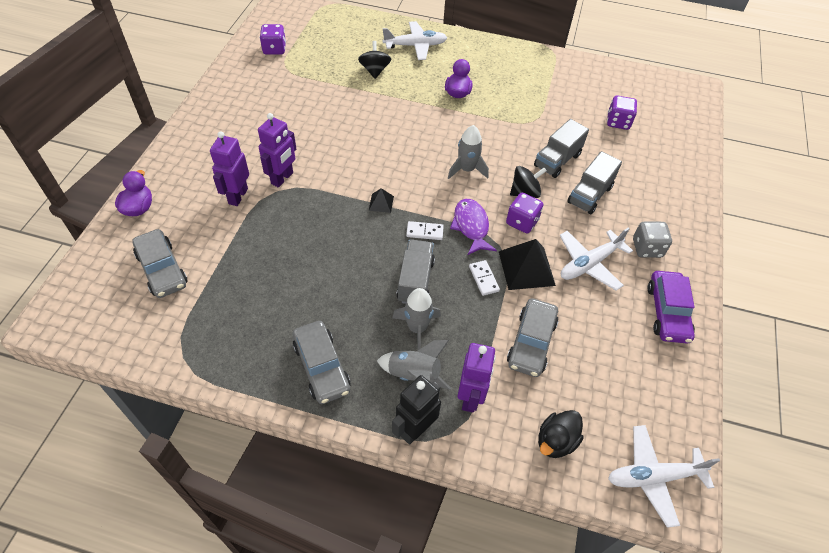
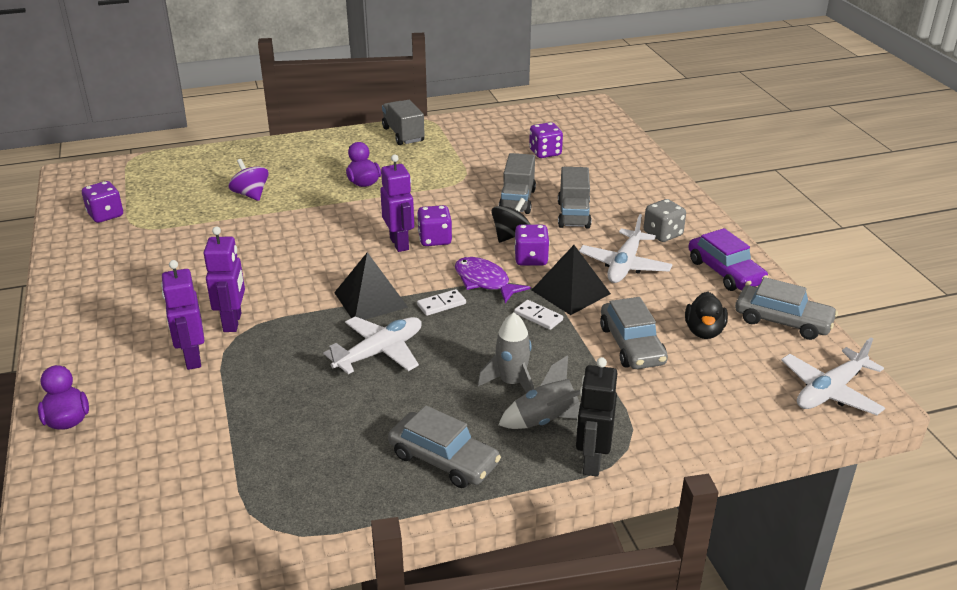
camera: 30 degrees left, 20 degrees down
grey car [132,229,188,298] -> grey car moved to [735,277,838,340]
black spinning top [358,41,391,79] -> purple spinning top [229,159,269,201]
black pyramid [369,188,394,213] -> black pyramid [334,252,408,320], size x2.00
white plane [383,21,447,60] -> white plane moved to [323,316,422,374]
grey truck [396,240,435,304] -> grey truck moved to [382,100,425,145]
grey rocket [448,125,489,179] -> purple dice [417,205,452,246]
purple robot [458,343,496,413] -> purple robot moved to [380,154,414,252]
black duck [538,410,584,458] -> black duck moved to [685,292,728,339]

